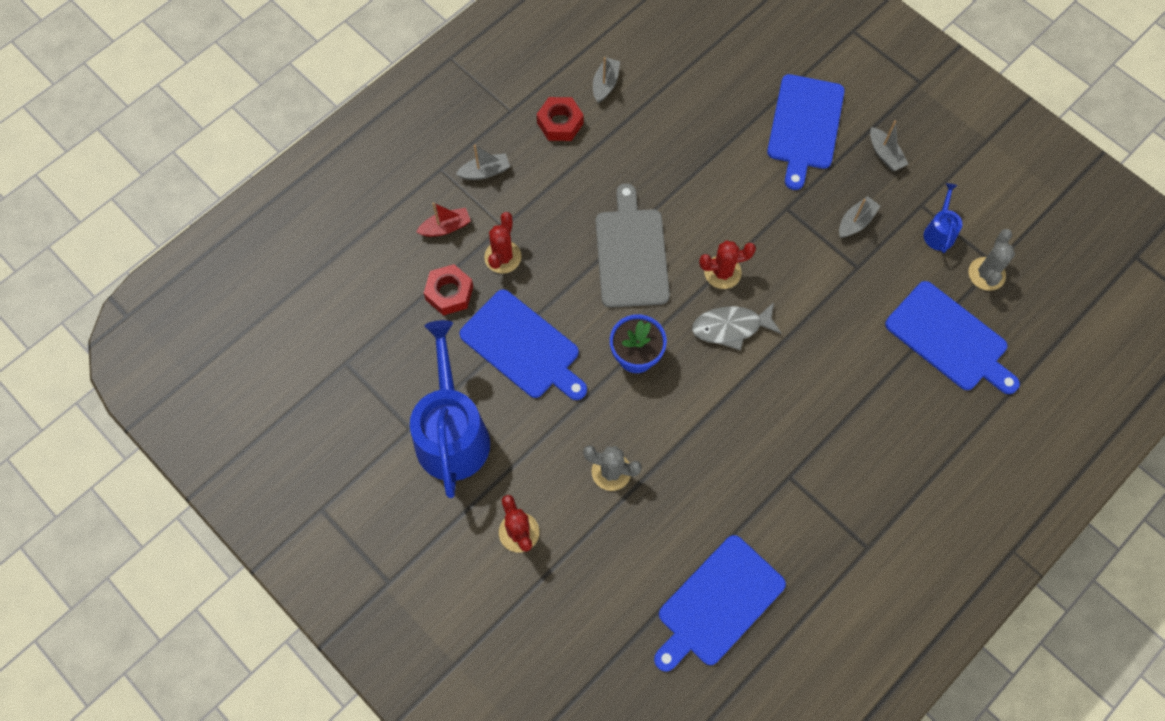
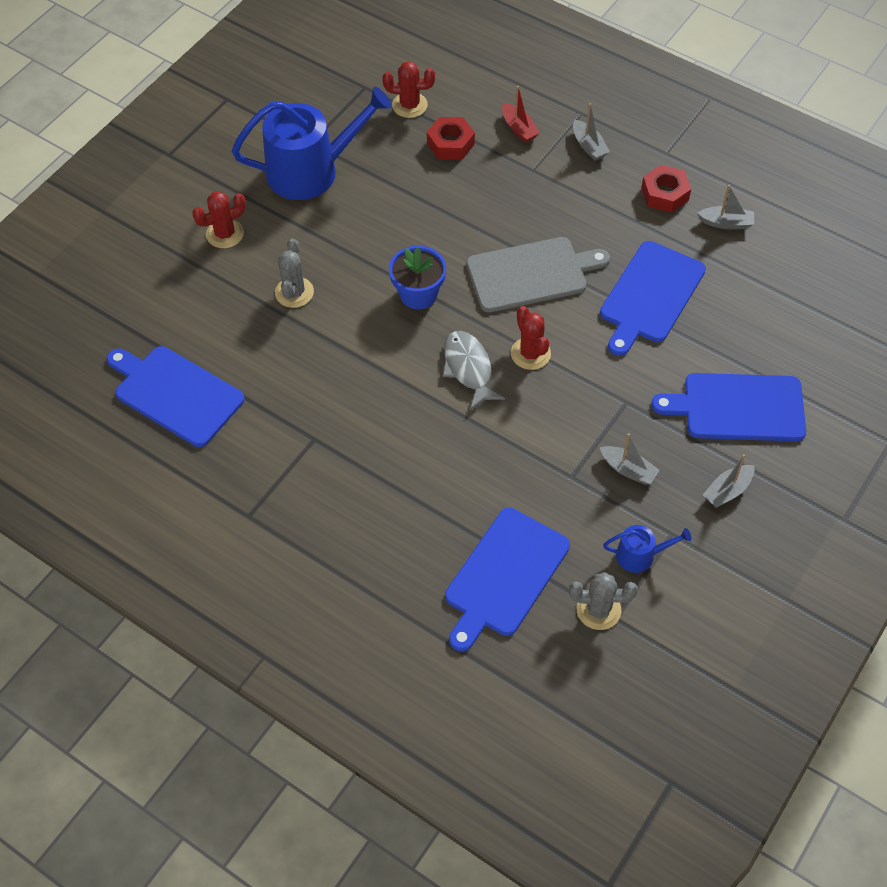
camera: 80 degrees right, 10 degrees down
blue cutting board [459,289,587,400] -> blue cutting board moved to [600,241,706,356]
red cactus [484,212,522,274] -> red cactus moved to [382,61,435,118]

